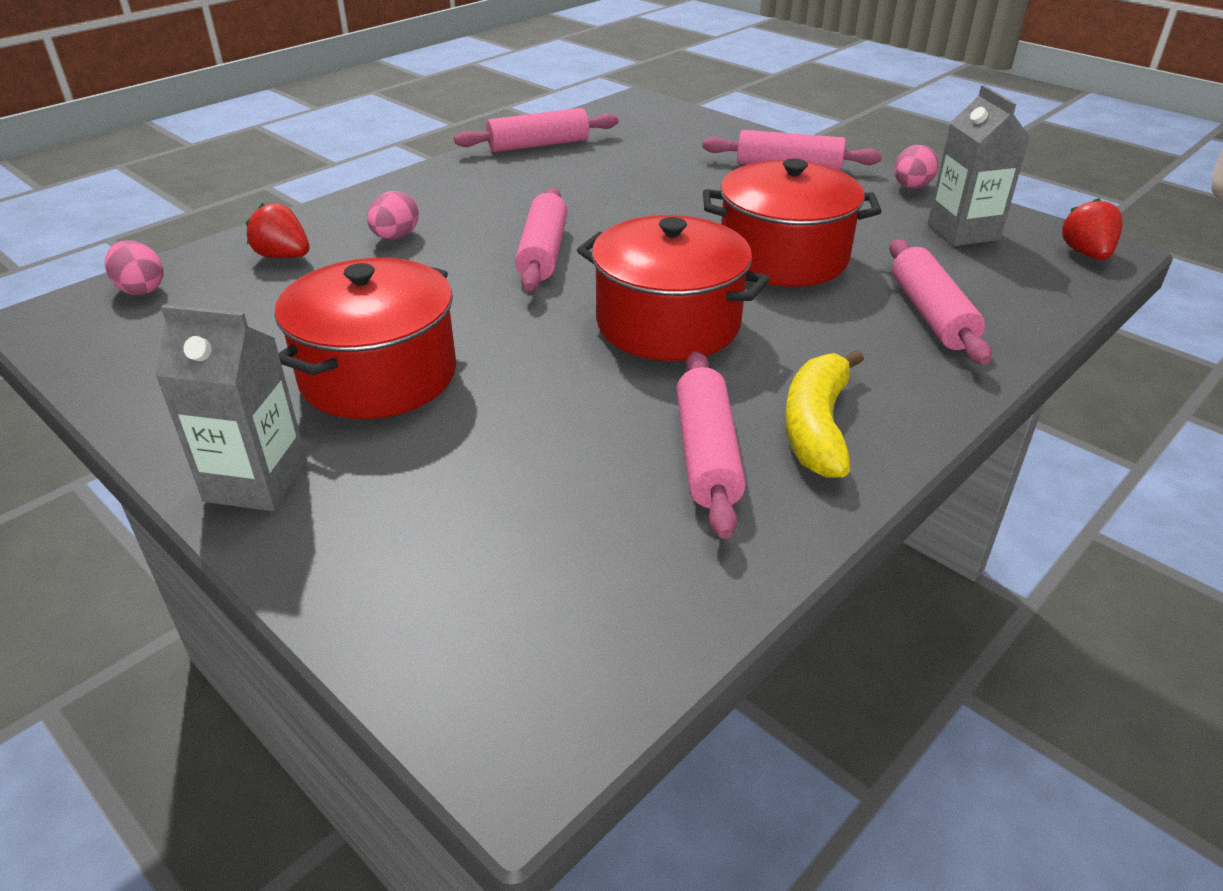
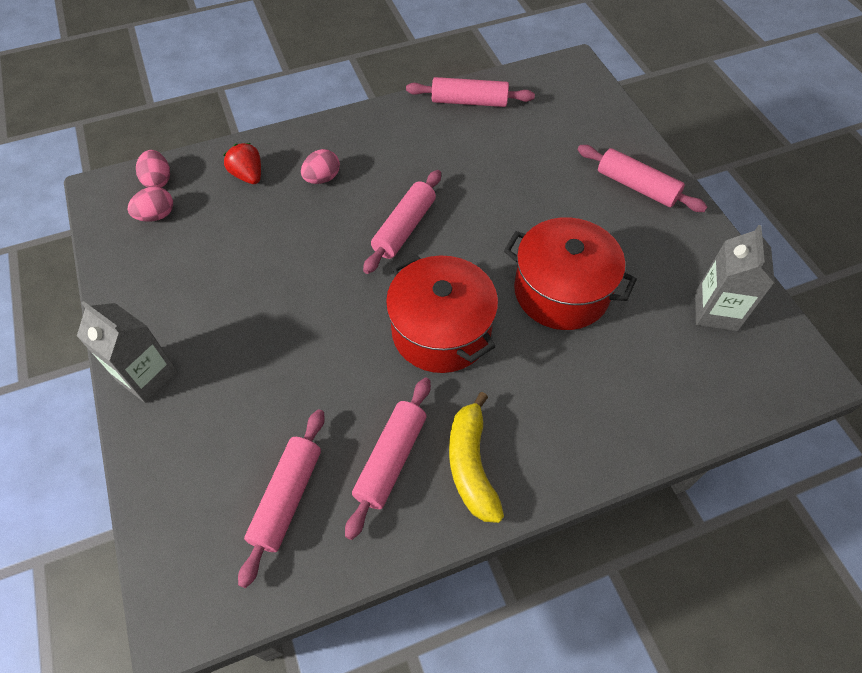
camera: 25 degrees right, 20 degrees up
red pot [275,258,456,419] -> none
yellow banana [785,350,864,478] -> yellow banana turned 45 degrees counterclockwise [449,392,504,523]
pink rolling pin [890,239,992,365] -> pink rolling pin moved to [238,409,325,588]
pink egg [894,145,939,189] -> pink egg moved to [128,186,173,221]
red strawberry [1062,198,1123,260] -> none

